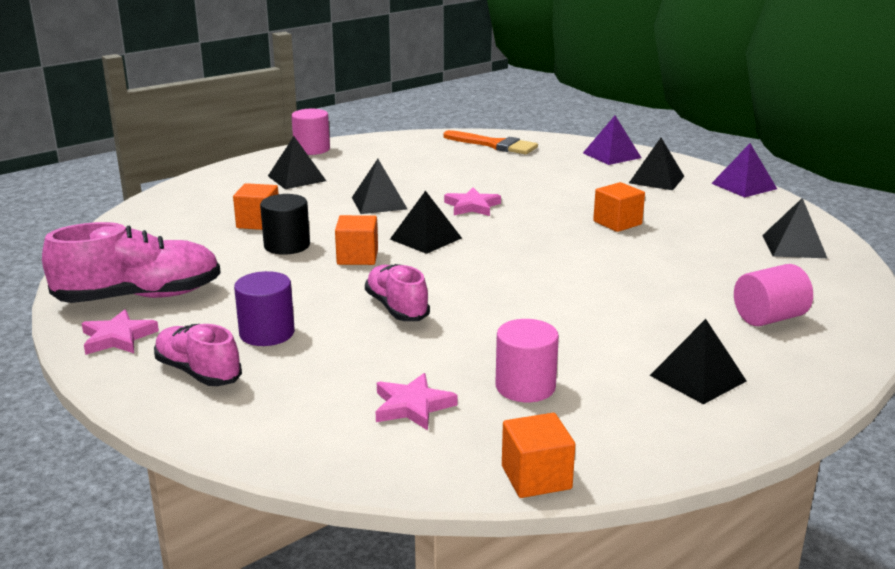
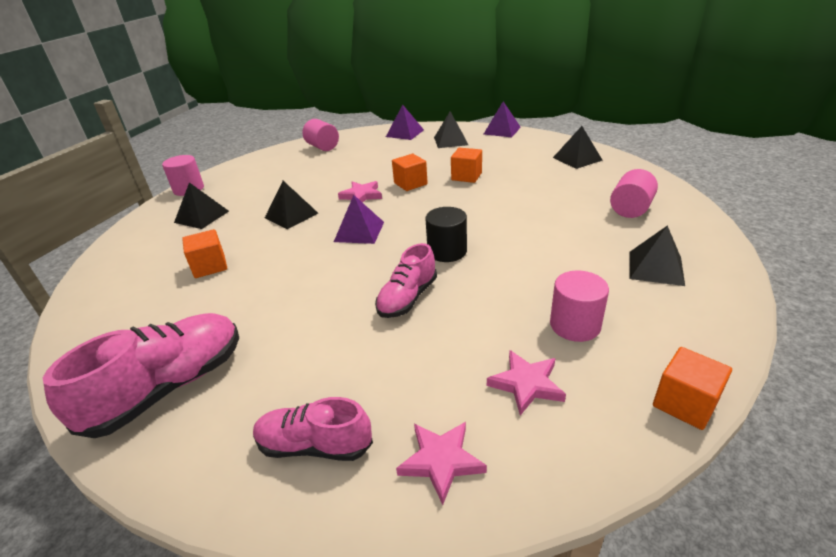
camera: 30 degrees left, 10 degrees up
pink star [82,309,159,355] -> pink star moved to [396,422,487,505]
purple cylinder [234,271,295,346] -> none
black cylinder [260,194,310,255] -> black cylinder moved to [426,207,467,262]
orange cube [335,215,378,265] -> orange cube moved to [392,154,428,191]
pink shoe [365,264,430,321] -> pink shoe turned 90 degrees counterclockwise [375,243,437,318]
black pyramid [390,191,462,254] -> purple pyramid [334,195,384,244]
orange brush [444,130,538,154] -> pink cylinder [303,119,339,151]

